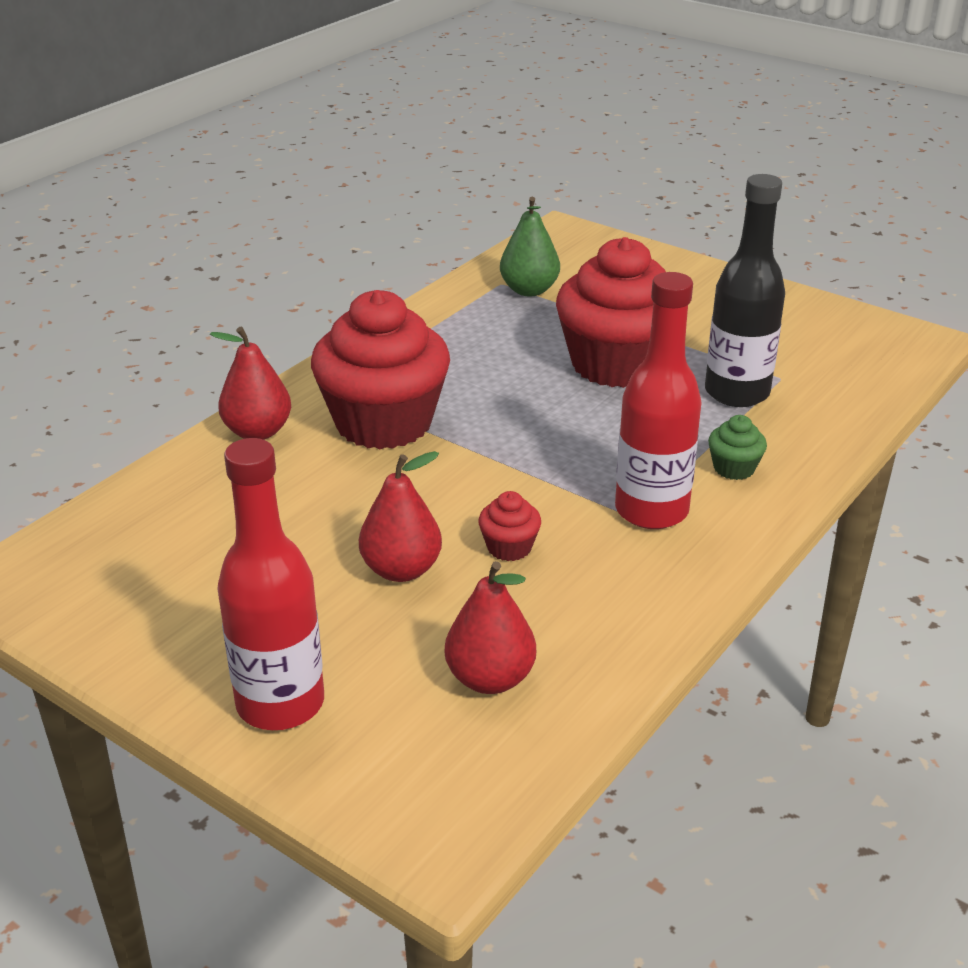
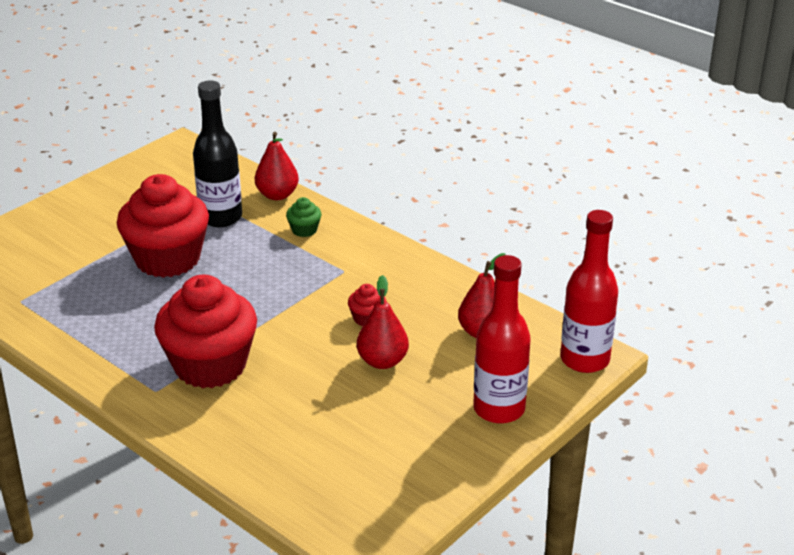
camera: 85 degrees left, 0 degrees up
red pear [210,327,291,440] -> red pear moved to [255,132,299,200]
green pear [500,197,560,296] -> none
red bottle [615,272,702,529] -> red bottle moved to [560,210,618,373]

